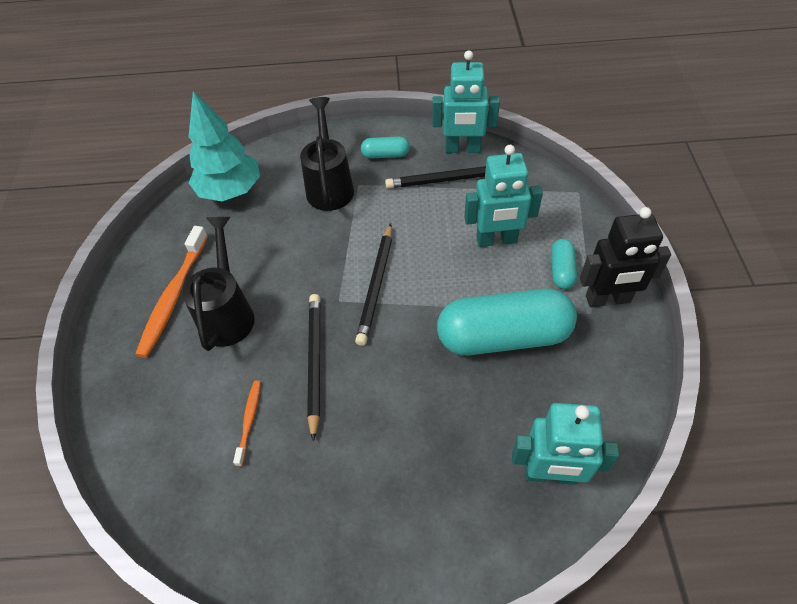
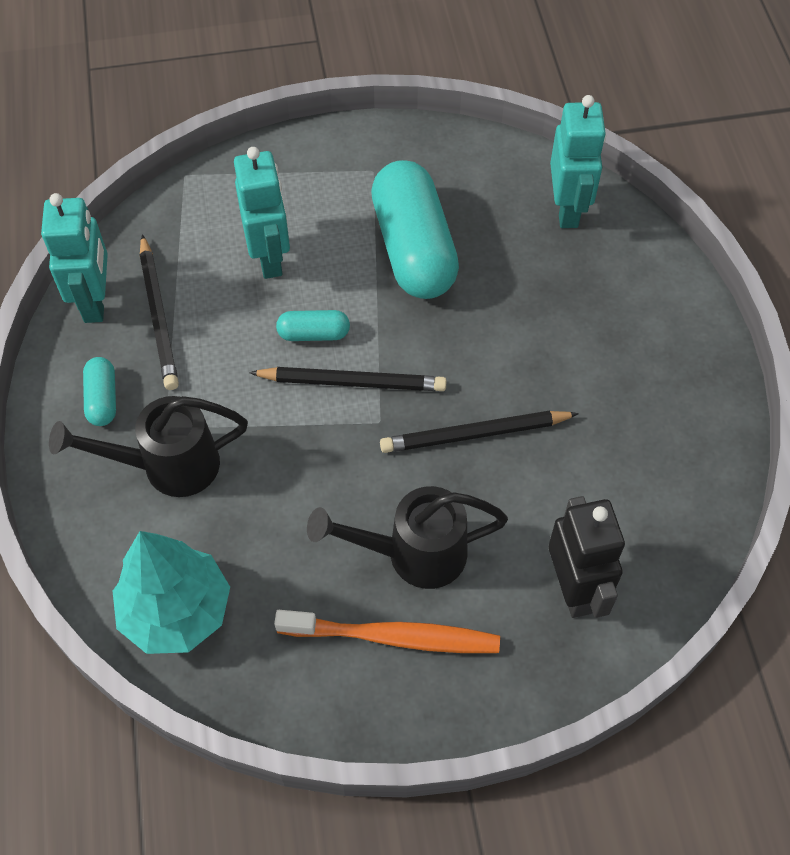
camera: 100 degrees left, 5 degrees up
orange toothbrush [233,381,261,467] -> none
turquoise capsule [551,239,577,289] -> turquoise capsule moved to [276,310,350,341]
black robot [580,207,671,307] -> black robot moved to [548,496,625,618]

